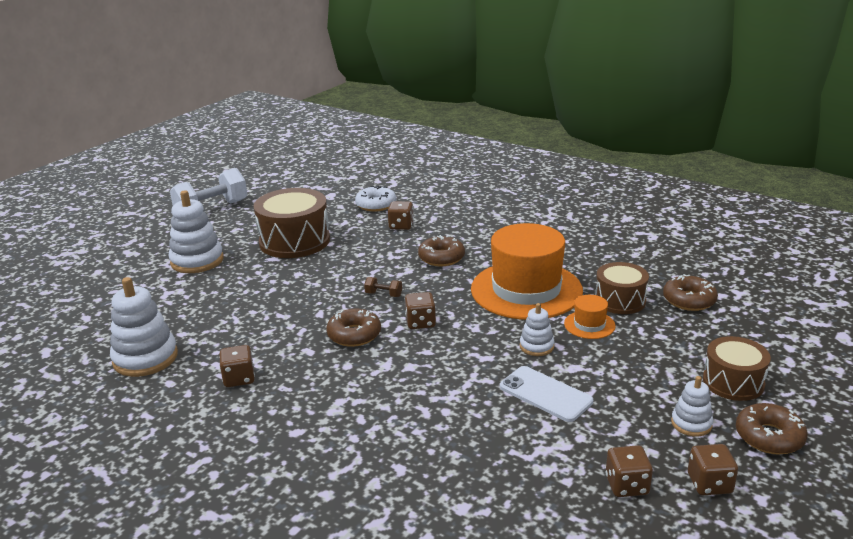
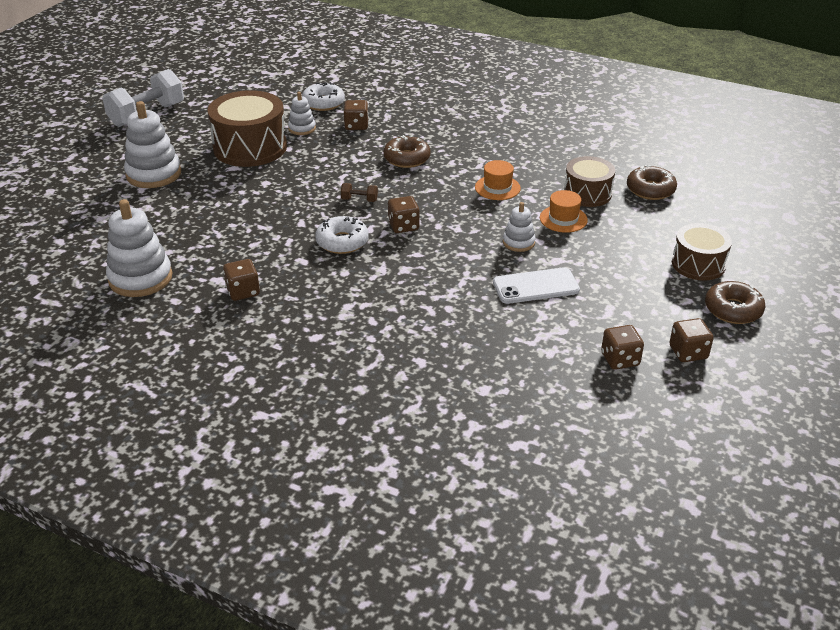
camera: 10 degrees left, 10 degrees up
brown donut [326,309,381,347] -> white donut [315,216,369,254]
orange hat [471,223,583,320] -> orange hat [475,160,521,200], size x0.42
white phone [500,366,593,422] -> white phone turned 45 degrees counterclockwise [493,267,580,304]
white stacking toy [671,376,713,437] -> white stacking toy moved to [288,92,316,135]

